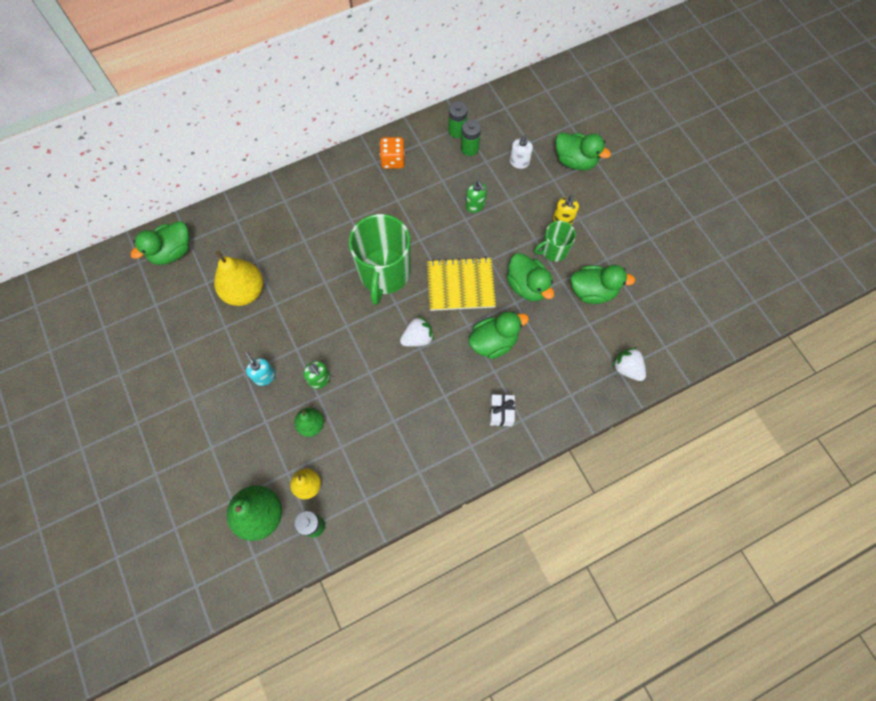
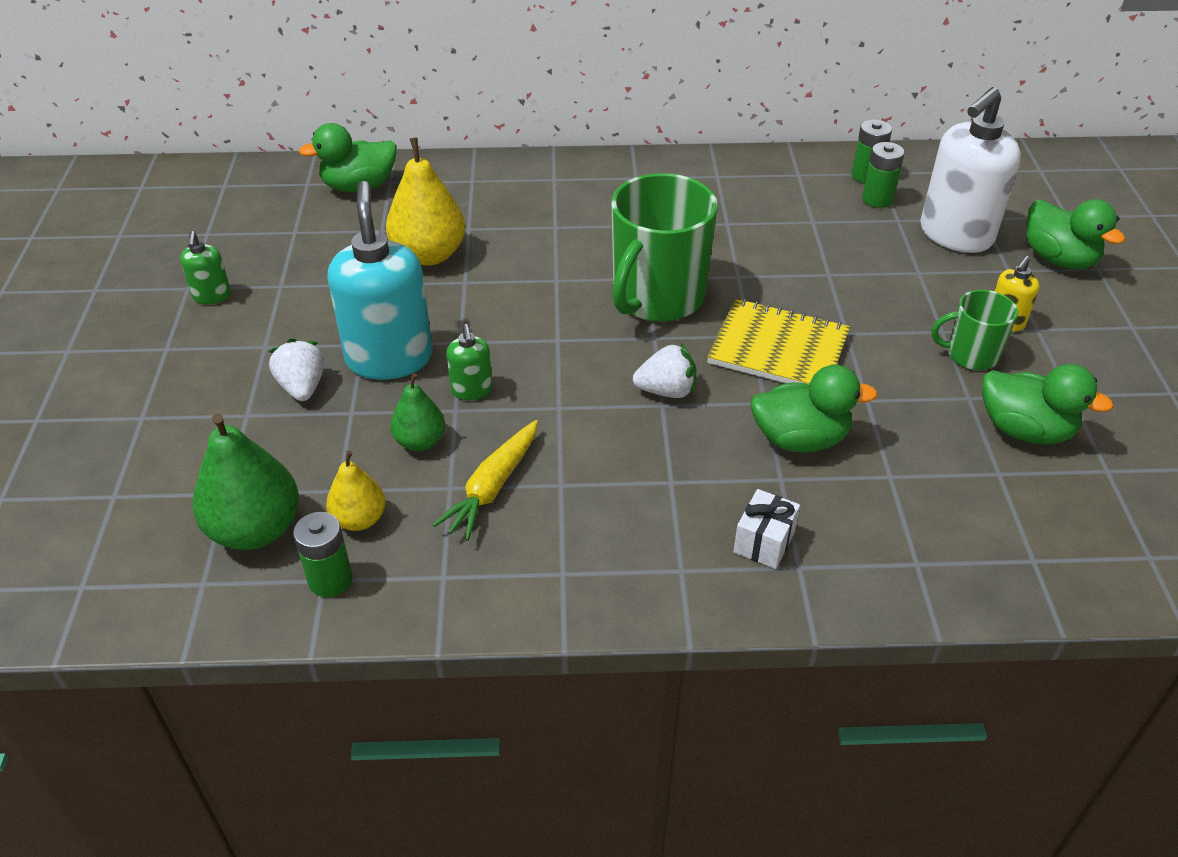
camera: 25 degrees right, 25 degrees down
turquoise soap dispenser [245,352,276,386] -> turquoise soap dispenser [327,181,433,380], size x2.15
orange dice [380,137,405,169] -> none
green soap dispenser [466,181,487,213] -> green soap dispenser moved to [180,231,231,304]
green duck [507,253,554,301] -> none
white soap dispenser [510,135,533,169] -> white soap dispenser [920,87,1021,253], size x2.15
white strawberry [612,347,646,381] -> white strawberry moved to [268,338,324,401]
none -> yellow carrot [433,420,538,541]

